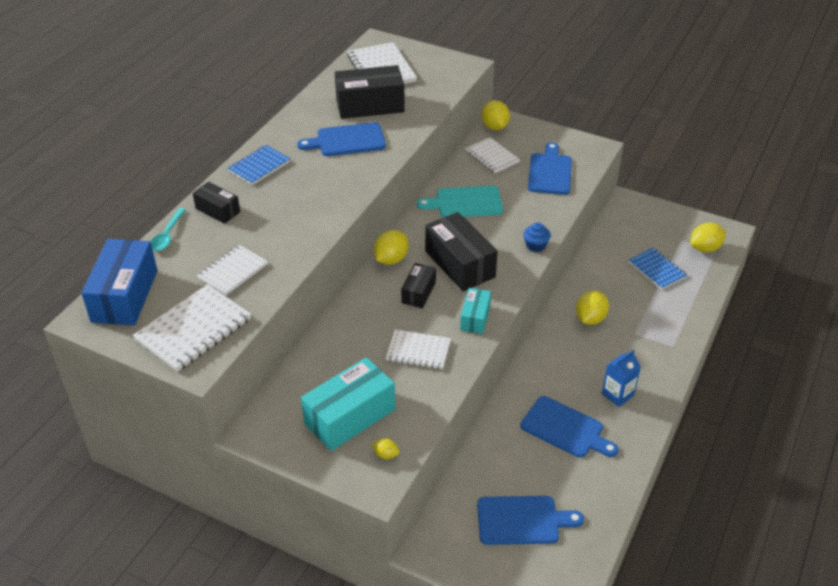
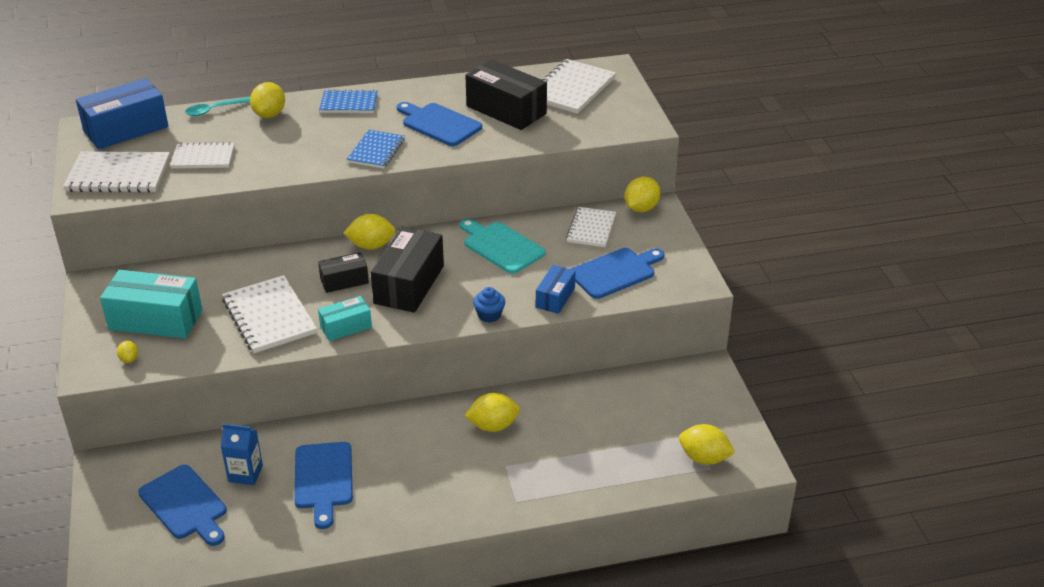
camera: 50 degrees right, 5 degrees down
black box [193,182,240,224] -> yellow lemon [250,82,285,118]
white notebook [386,329,451,370] -> white notebook [222,275,317,353], size x1.54
blue carton [602,350,641,407] -> blue carton moved to [221,424,263,485]
blue notebook [628,248,687,290] -> blue notebook moved to [347,130,405,169]
none -> blue box [536,265,576,314]

